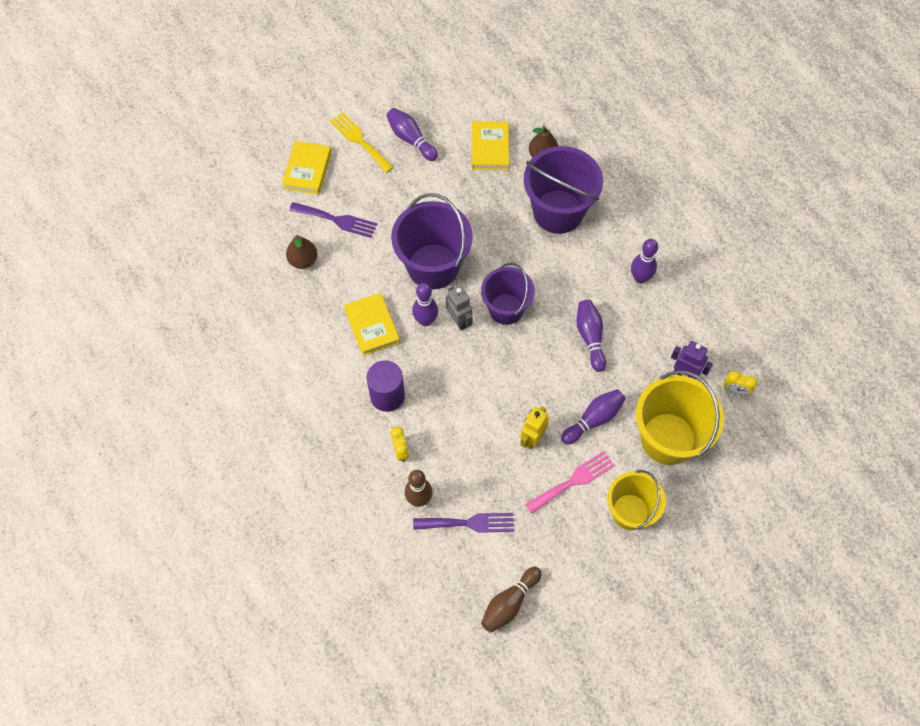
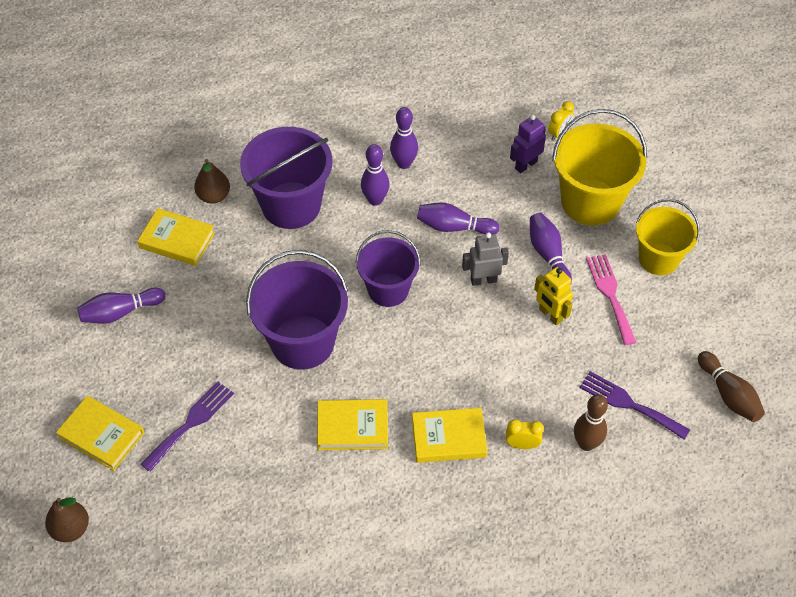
camera: 70 degrees left, 10 degrees down
brown pear [286,235,317,269] -> brown pear moved to [45,497,89,542]
yellow fork [330,112,394,173] -> none
purple cylinder [366,360,405,412] -> yellow book [412,408,487,463]
purple bowling pin [412,283,438,326] -> purple bowling pin moved to [361,144,390,206]
purple fork [413,513,514,533] -> purple fork turned 75 degrees counterclockwise [579,371,690,440]
grey robot [446,285,473,330] -> grey robot moved to [462,232,509,286]

